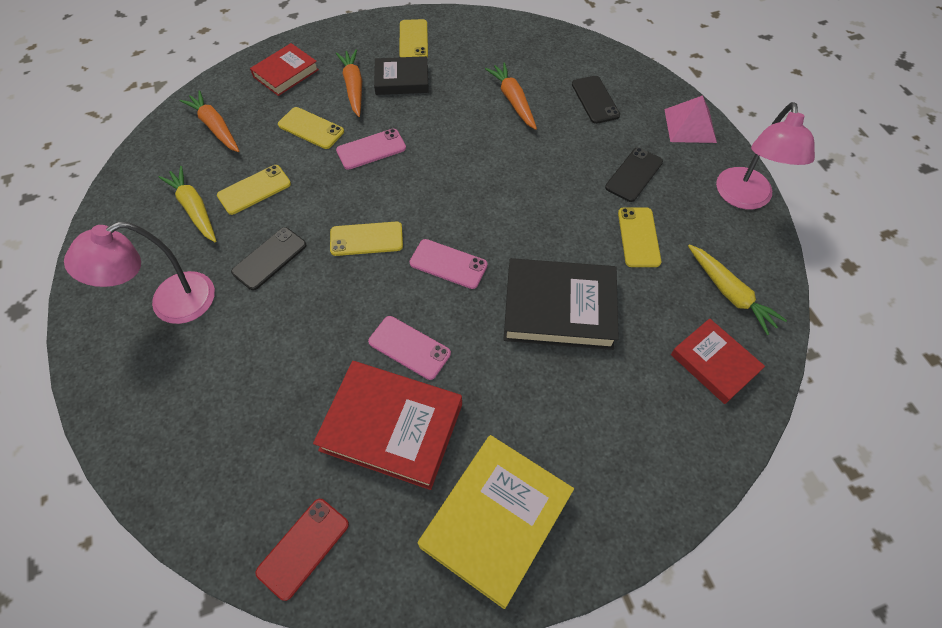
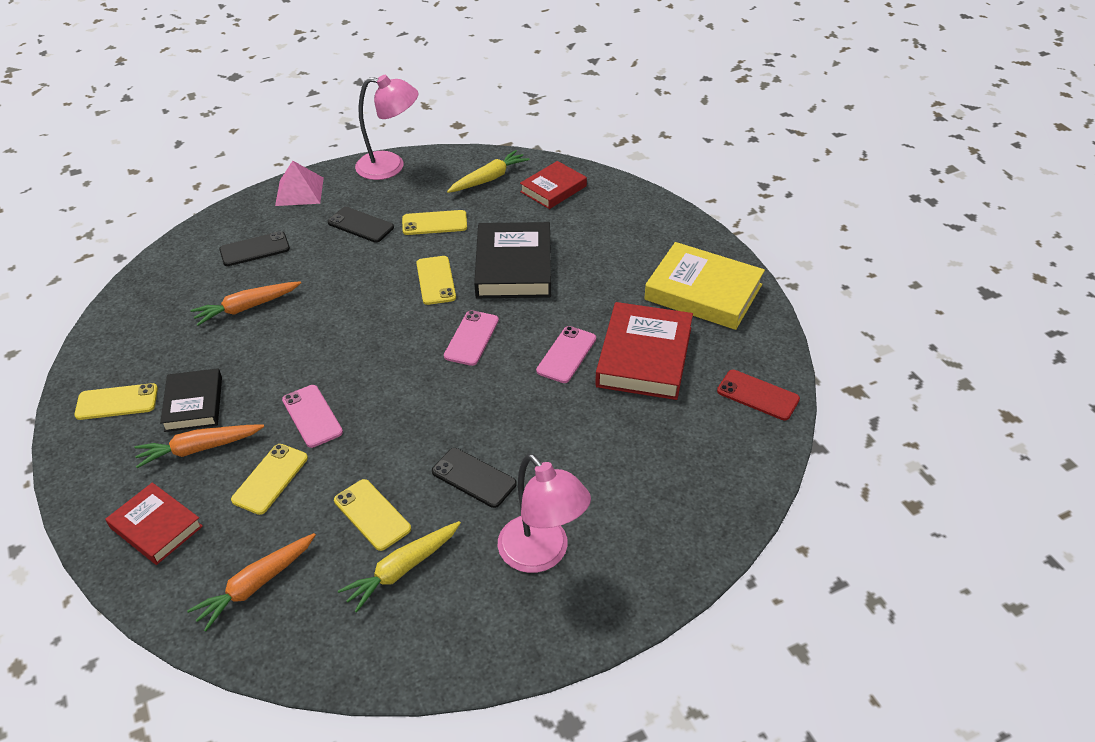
camera: 95 degrees left, 15 degrees down
yellow phone [330,222,403,256] -> yellow phone moved to [416,256,456,305]

